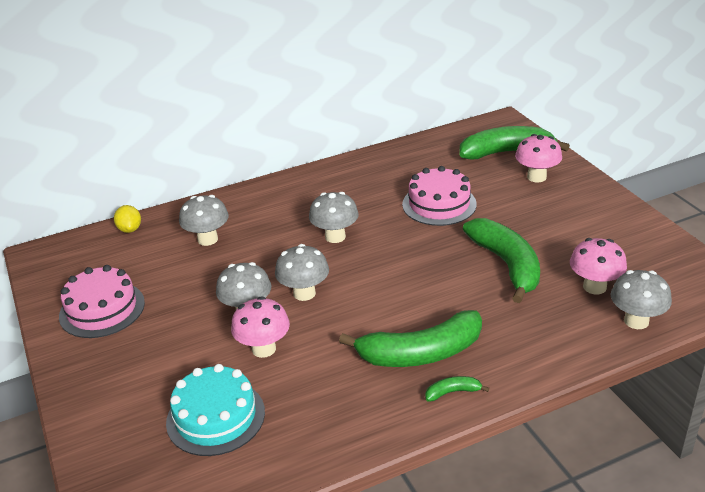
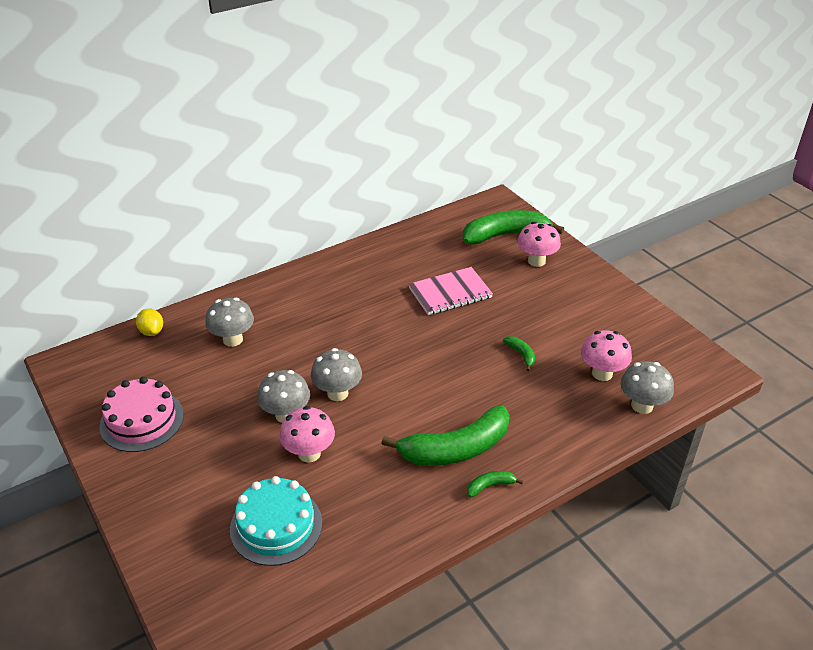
camera: 10 degrees left, 5 degrees up
grey mushroom [309,192,359,243] -> none
pink cake [402,166,477,226] -> pink notebook [408,267,493,315]
green banana [463,218,540,303] -> green banana [503,336,535,371], size x0.42

